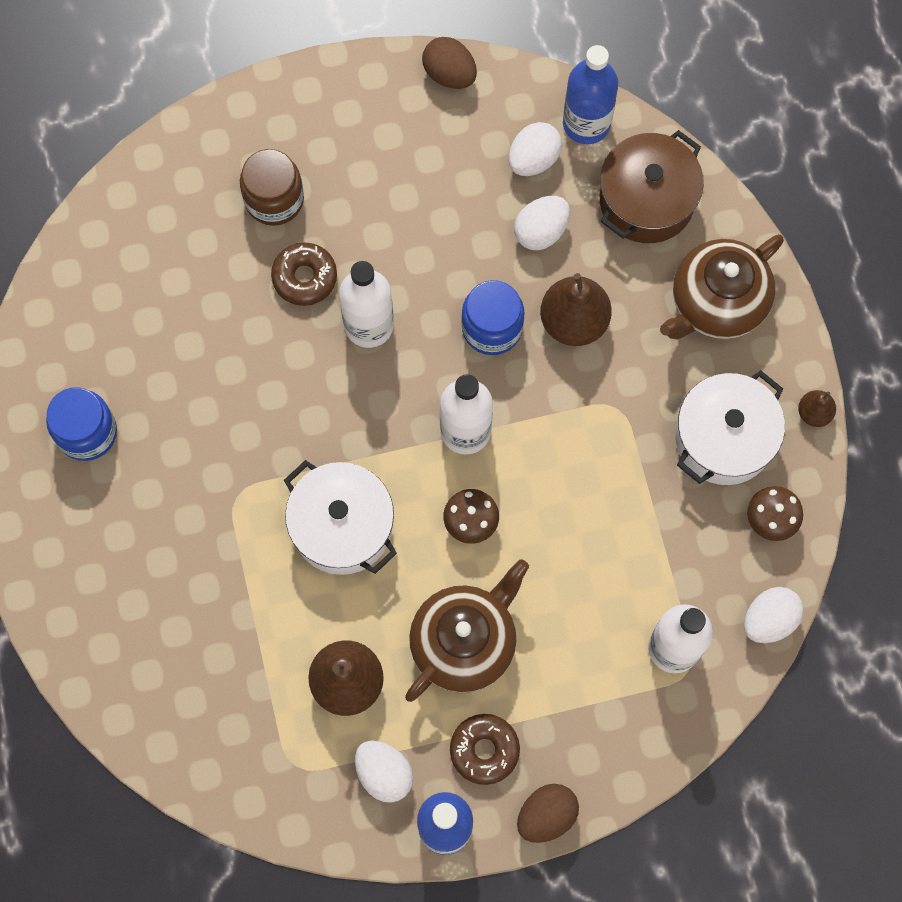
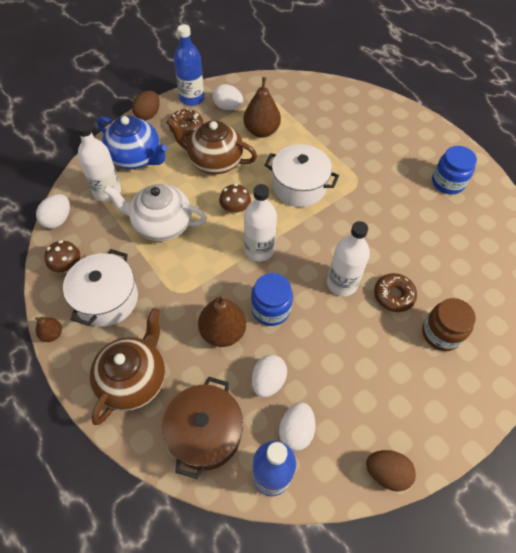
camera: 155 degrees right, 15 degrees down
brown teapot [405,559,529,702] -> brown teapot turned 90 degrees clockwise [166,118,257,174]
none -> blue teapot [97,116,168,169]
none -> white teapot [103,184,207,241]

